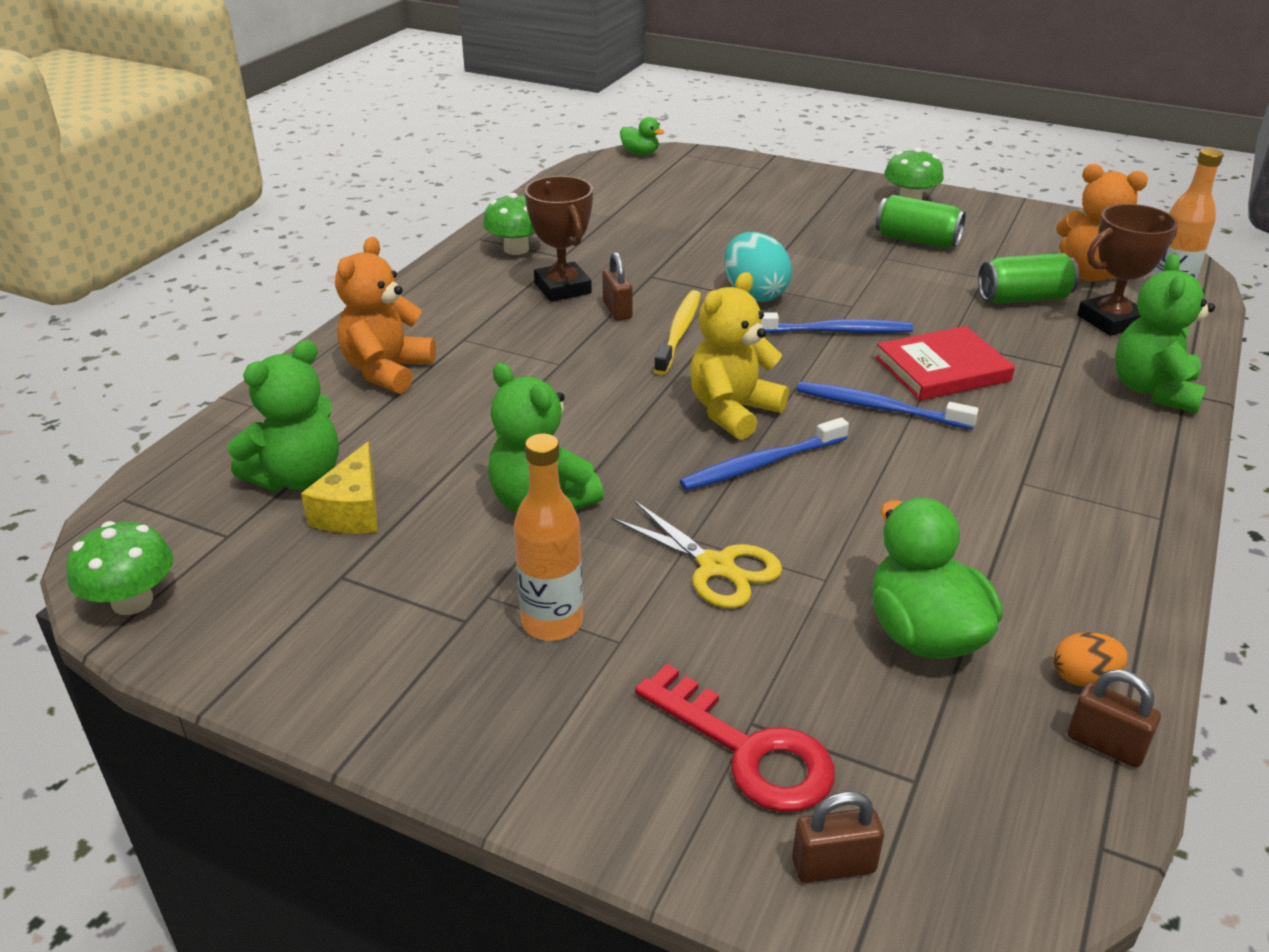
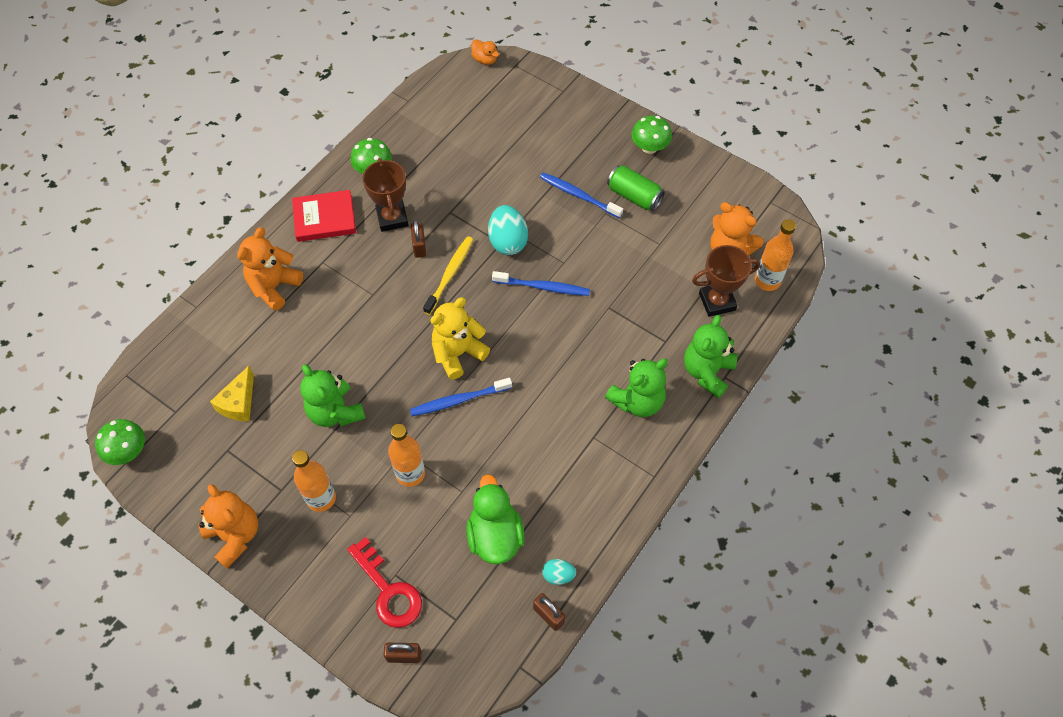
camera: 10 degrees right, 25 degrees up
green teddy bear [228,340,339,491] -> green teddy bear moved to [605,359,668,417]
yellow scissors [612,501,782,608] -> orange bottle [388,424,425,487]
green duck [620,117,664,155] -> orange duck [471,39,499,65]
blue toothbrush [796,382,979,430] -> blue toothbrush moved to [540,172,623,218]
red book [875,326,1015,401] -> red book moved to [292,190,356,242]
green can [978,253,1079,303] -> none
orange egg [1054,632,1128,686] -> turquoise egg [542,559,576,585]
none -> orange teddy bear [199,484,258,568]

